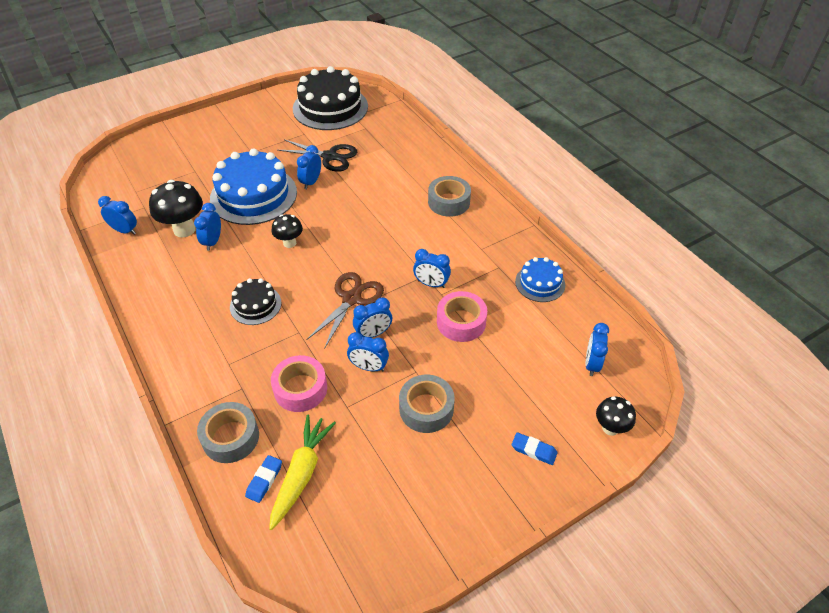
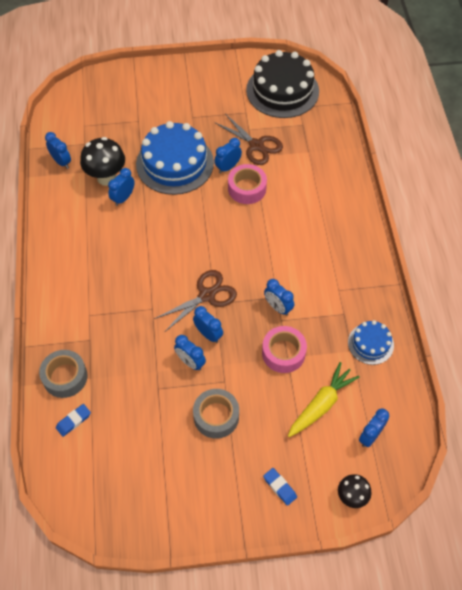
camera: 25 degrees right, 10 degrees up
black cake [230,278,282,325] -> none
yellow carrot [269,414,336,530] -> yellow carrot moved to [288,362,360,437]
black mushroom [271,214,303,248] -> none
pink tape [271,355,327,412] -> pink tape moved to [228,164,267,204]
black scissors [277,139,357,172] -> brown scissors [215,114,283,165]
blue clock [353,297,392,338] -> blue clock turned 135 degrees counterclockwise [193,306,223,343]
grey tape [428,176,471,217] -> none

